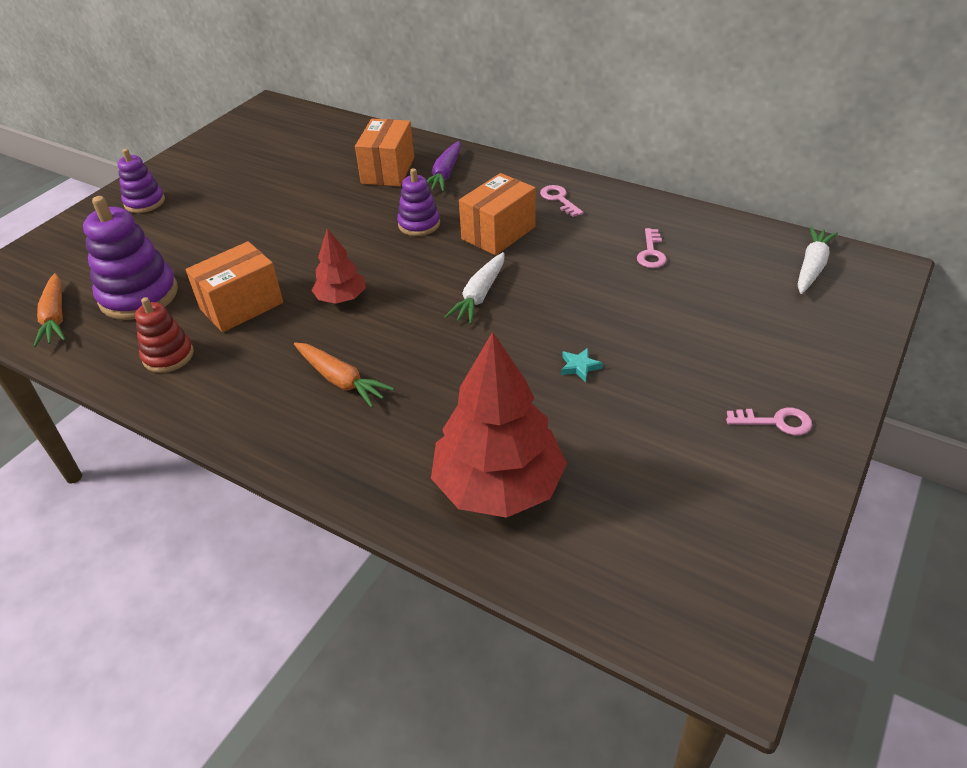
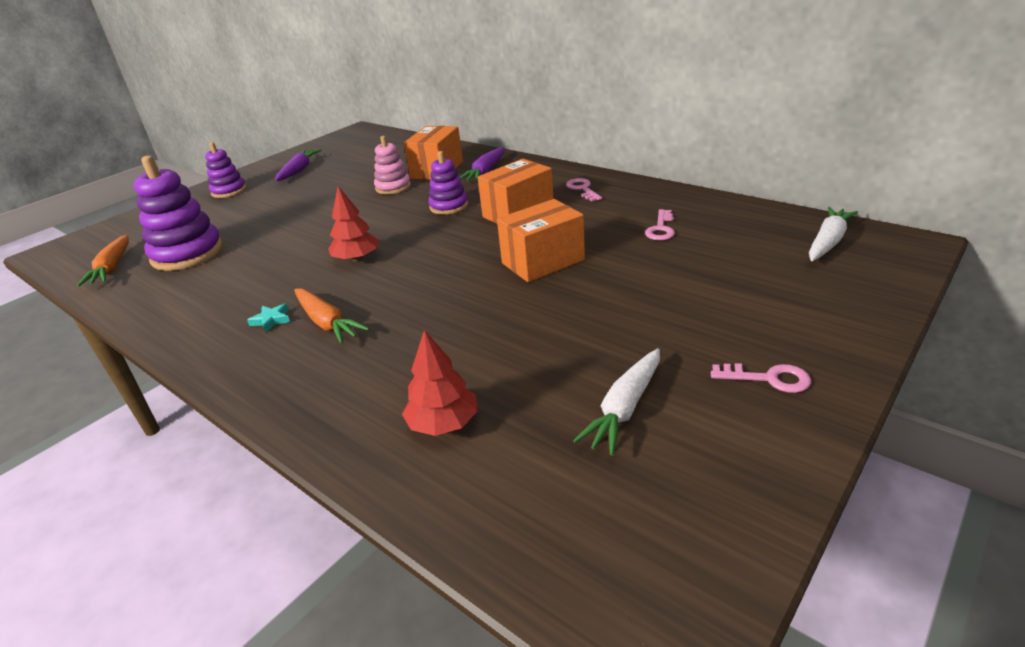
camera: 10 degrees right, 10 degrees down
red stacking toy [135,297,194,373] -> none
orange box [186,241,283,332] -> orange box moved to [497,199,585,282]
red tree [431,332,567,518] -> red tree [402,330,478,436], size x0.52
white carrot [444,252,504,324] -> white carrot moved to [573,348,660,456]
turquoise star [561,348,603,382] -> turquoise star moved to [247,304,290,333]
none -> purple carrot [275,149,322,181]
none -> pink stacking toy [374,136,411,195]

